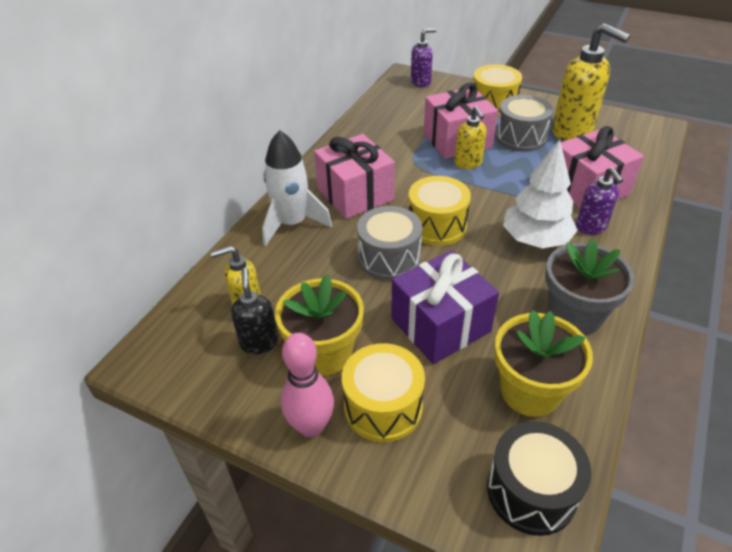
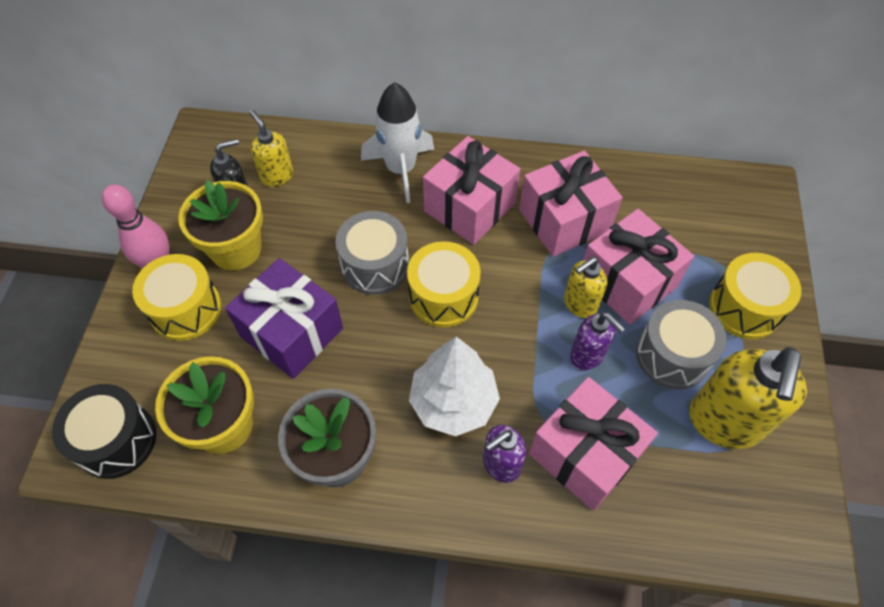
camera: 70 degrees right, 15 degrees up
purple soap dispenser [411,28,436,87] -> purple soap dispenser moved to [570,312,625,370]
none -> pink gift [519,151,622,257]

